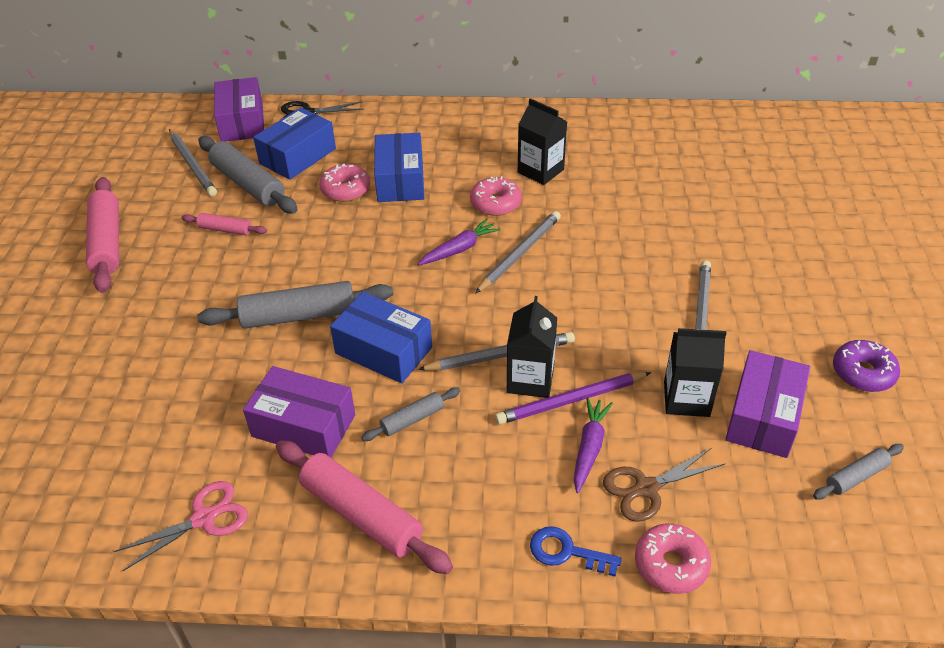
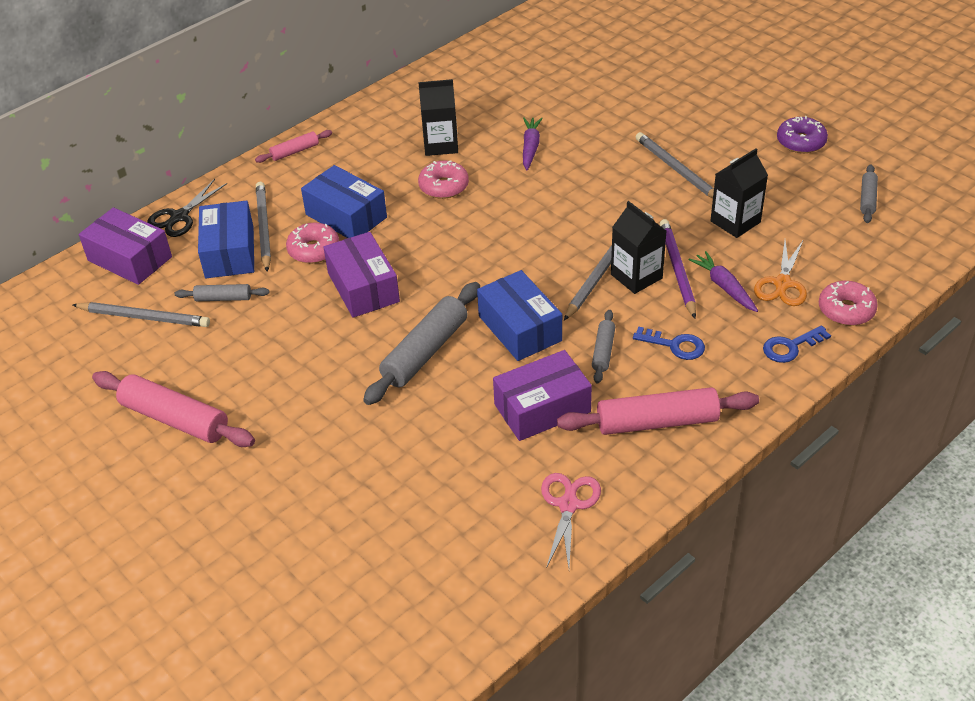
camera: 45 degrees left, 0 degrees up
pink rolling pin [182,213,267,235] -> pink rolling pin moved to [255,130,332,163]
grey rolling pin [198,136,298,214] -> grey rolling pin [175,284,270,301], size x0.52
blue box [330,292,432,383] -> blue box turned 75 degrees clockwise [477,270,562,361]
purple carrot [418,219,500,265] -> purple carrot moved to [523,117,543,170]
grey pencil [475,211,561,294] -> grey pencil moved to [256,182,271,272]
purple pencil [495,372,651,425] -> purple pencil turned 150 degrees clockwise [660,219,696,319]
brown scissors [603,448,725,522] -> orange scissors [754,241,807,306]
purple box [725,350,810,458] -> purple box moved to [323,232,400,318]
none -> blue key [633,327,705,360]

